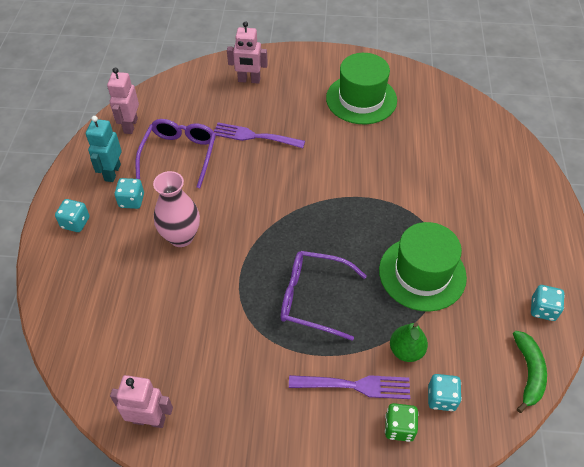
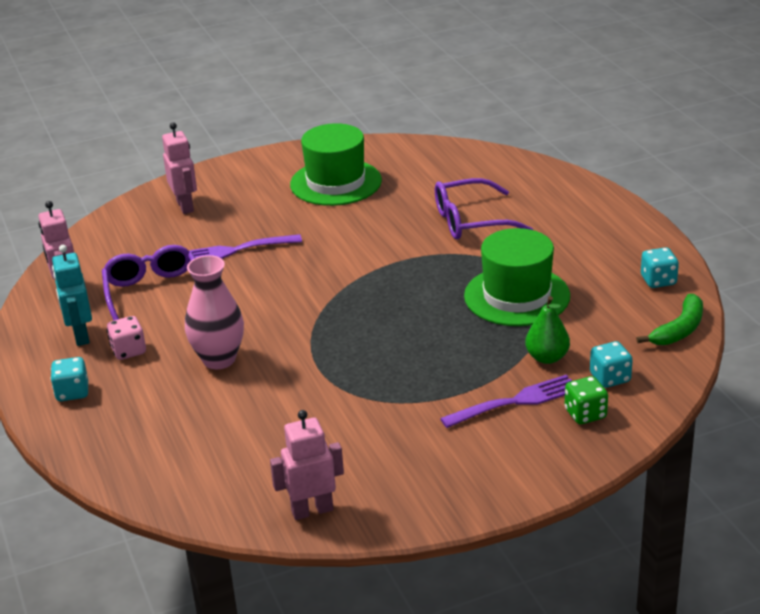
camera: 25 degrees left, 20 degrees down
turquoise dice [114,178,144,209] -> pink dice [107,316,146,360]
pink robot [227,21,268,84] -> pink robot turned 90 degrees counterclockwise [162,122,197,214]
purple glasses [281,251,367,341] -> purple glasses moved to [435,178,533,240]
green banana [513,331,547,413] -> green banana turned 60 degrees clockwise [636,294,703,345]

